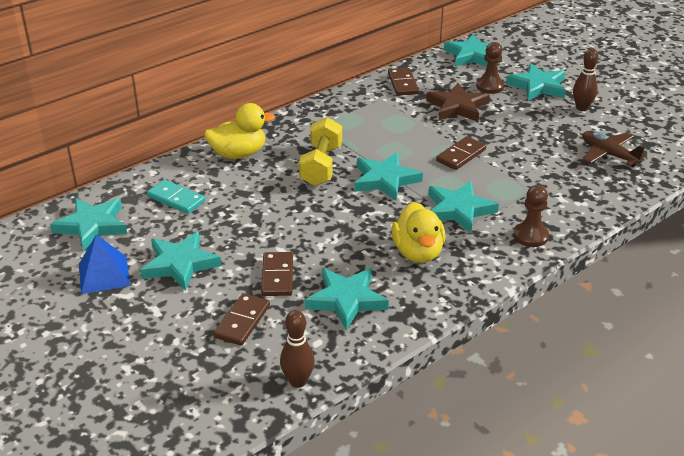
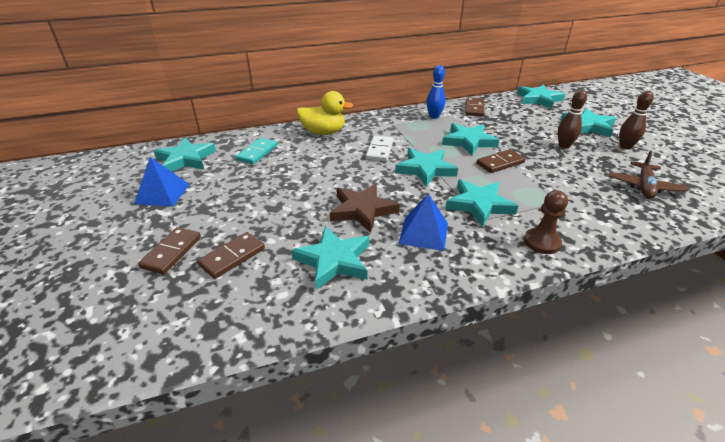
camera: 20 degrees right, 0 degrees up
turquoise star [140,231,221,291] -> turquoise star moved to [442,123,499,156]
turquoise domino [147,179,205,214] -> turquoise domino turned 60 degrees clockwise [235,138,277,164]
brown domino [261,252,293,296] -> brown domino moved to [138,227,201,274]
brown bowling pin [280,310,315,388] -> brown bowling pin moved to [558,90,587,149]
yellow dumbbell [299,117,342,186] -> white domino [366,136,393,161]
yellow duck [391,202,445,263] -> blue pyramid [398,194,448,251]
brown star [426,83,490,122] -> brown star moved to [330,183,400,233]
brown pawn [476,42,504,94] -> none
brown plane [582,131,647,167] -> brown plane turned 135 degrees counterclockwise [609,151,688,199]
none -> blue bowling pin [426,65,446,119]

